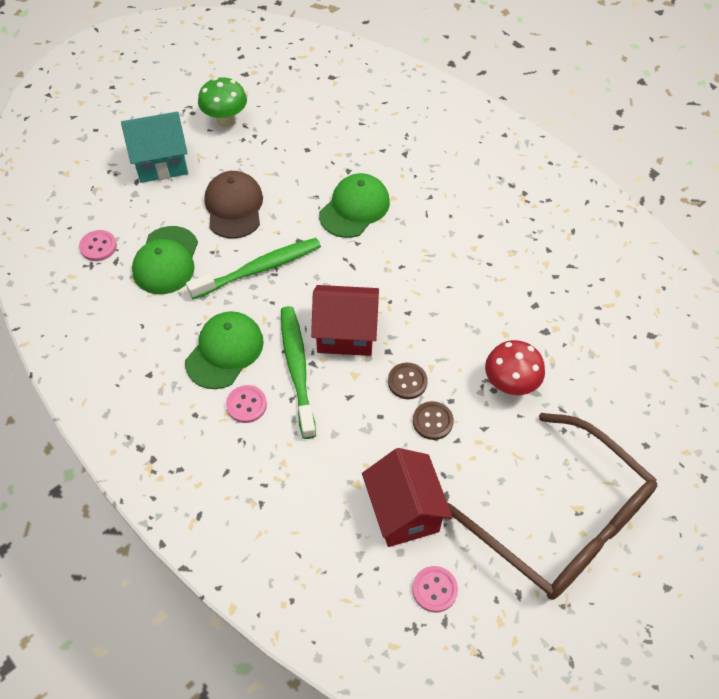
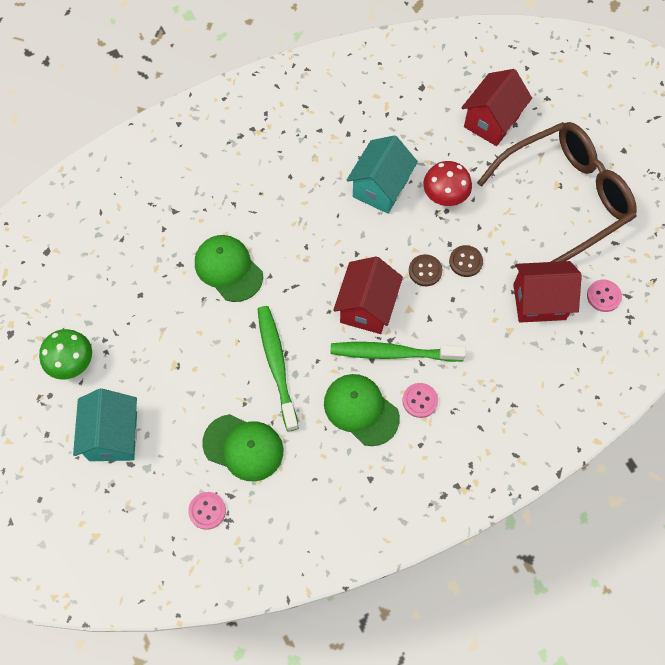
camera: 75 degrees left, 10 degrees up
brown cap [205,171,263,239] -> none
none -> turquoise house [347,135,418,214]
none -> red house [461,69,532,146]

